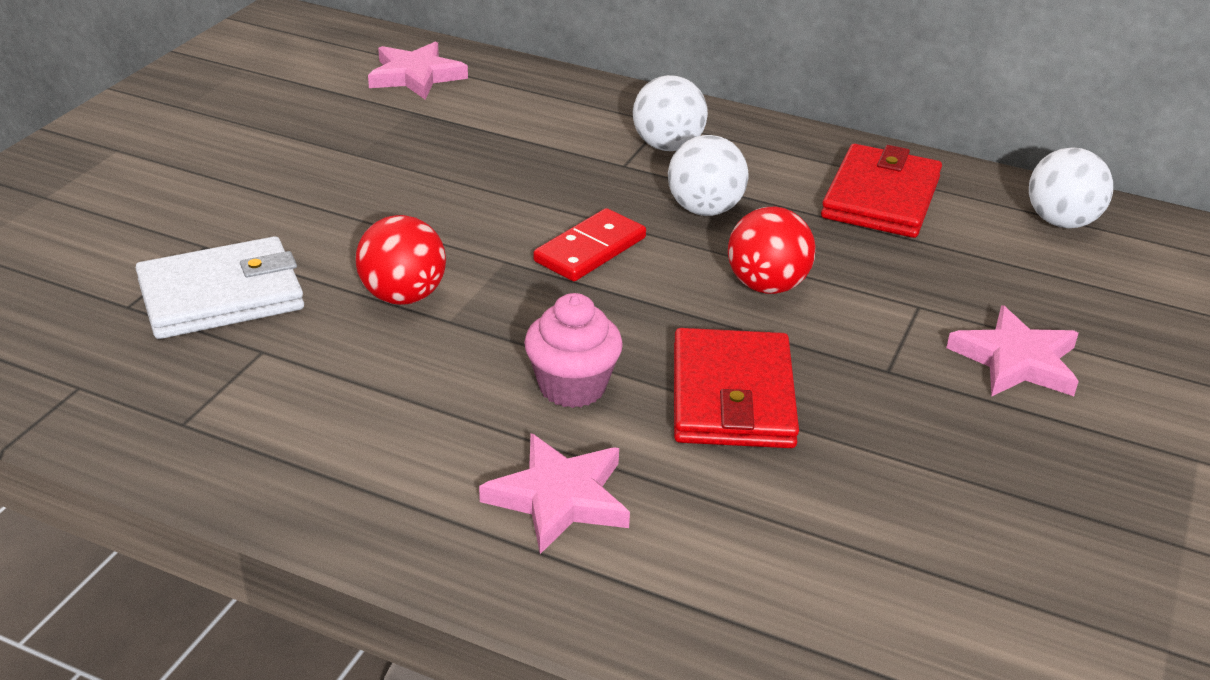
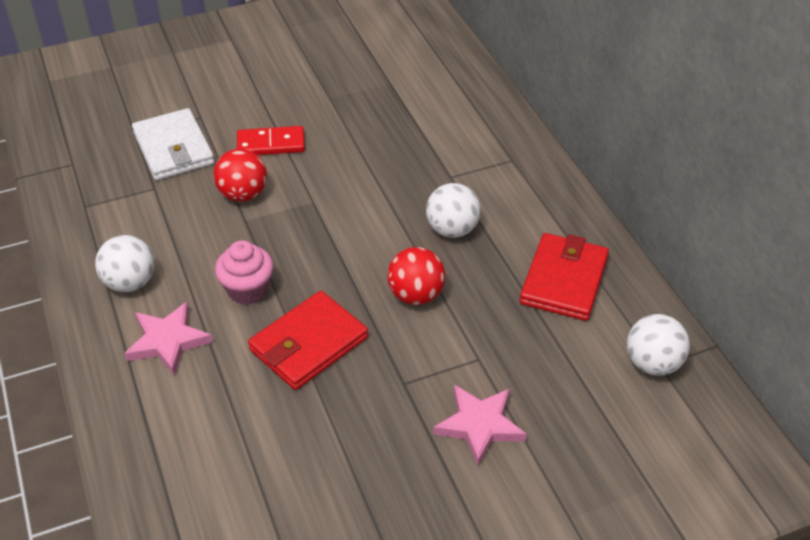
camera: 45 degrees right, 10 degrees up
white wallet [136,236,304,339] -> white wallet turned 45 degrees clockwise [132,108,215,180]
pink star [368,41,468,99] -> none
red domino [533,208,646,281] -> red domino moved to [237,126,305,155]
white ball [633,75,708,151] -> white ball moved to [95,235,154,292]
red wallet [821,144,942,238] -> red wallet turned 45 degrees counterclockwise [520,233,609,321]

